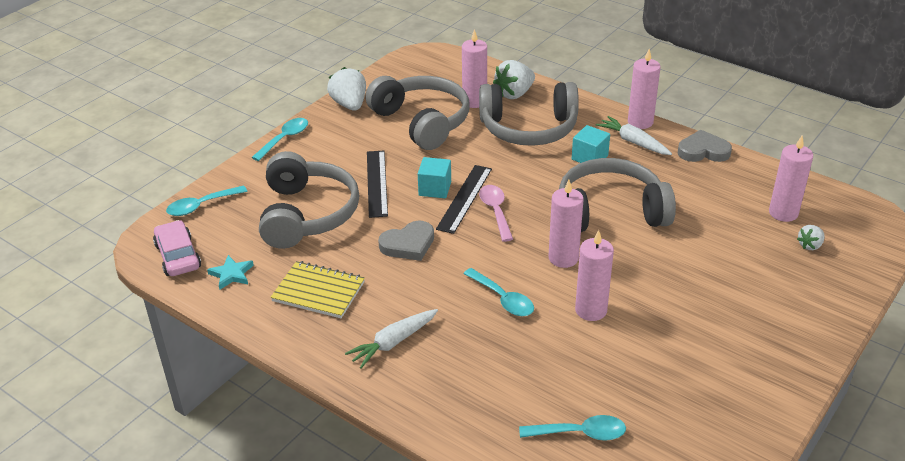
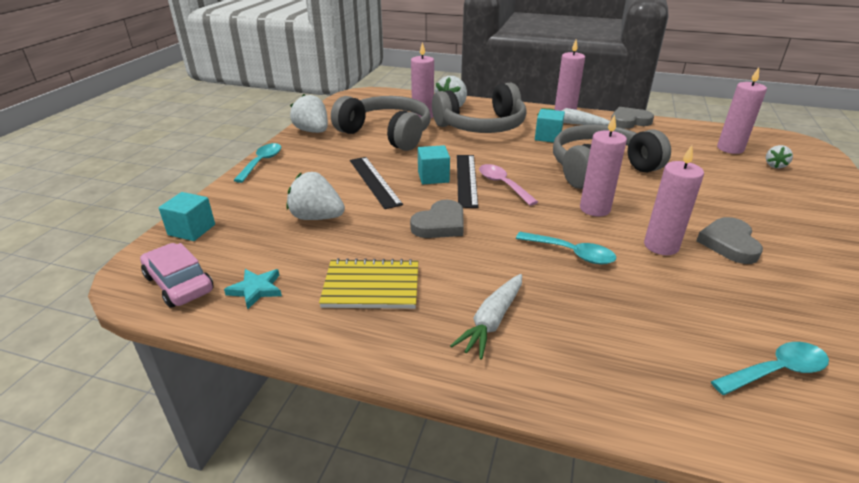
camera: 20 degrees left, 5 degrees down
turquoise spoon [166,185,248,216] -> turquoise cube [159,192,215,241]
grey headphones [259,151,359,249] -> white strawberry [286,172,345,220]
none -> grey heart [696,217,763,264]

